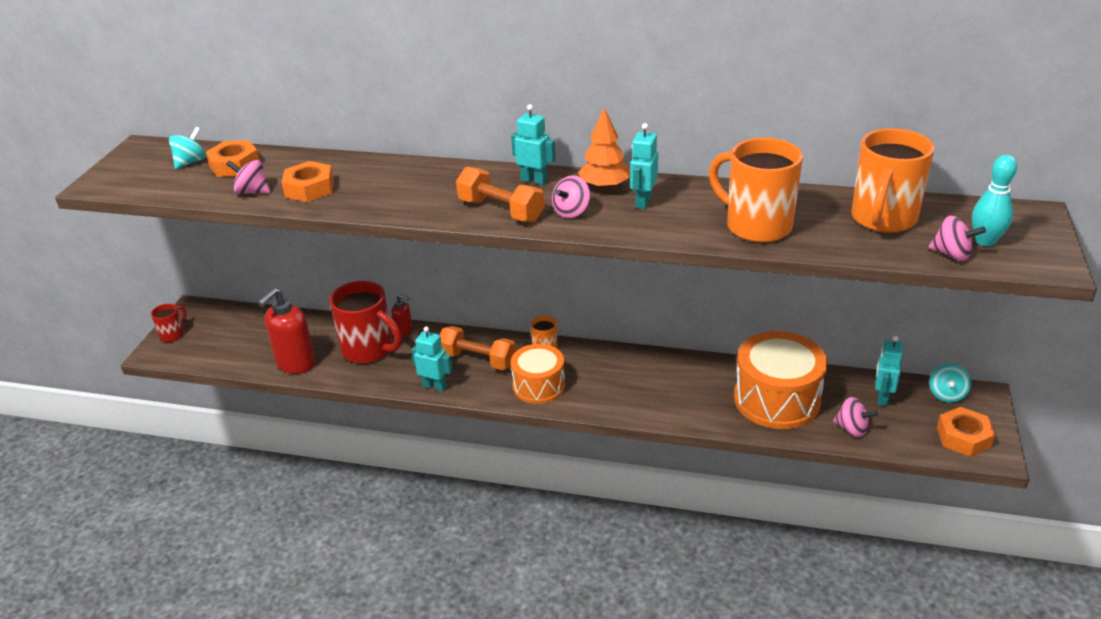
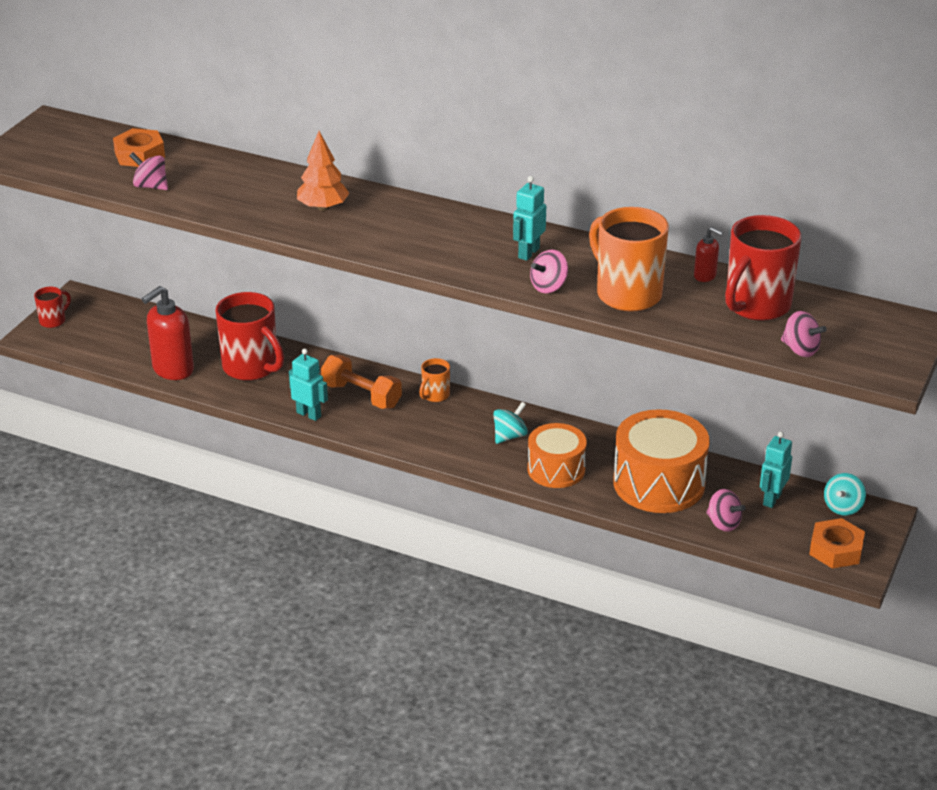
camera: 10 degrees right, 0 degrees up
turquoise spinning top [169,127,206,169] -> turquoise spinning top moved to [493,402,528,444]
orange nut [282,161,334,202] -> none
red soap dispenser [391,294,412,336] -> red soap dispenser moved to [694,227,723,282]
orange dumbbell [456,167,544,222] -> none
turquoise robot [511,104,555,185] -> none
orange drum [511,344,565,404] -> orange drum moved to [528,423,587,488]
pink spinning top [552,175,590,218] -> pink spinning top moved to [530,250,568,293]
orange tree [578,108,630,190] -> orange tree moved to [297,131,349,211]
orange mug [851,128,935,233] -> red mug [725,215,802,321]
turquoise bowling pin [972,155,1017,247] -> none

